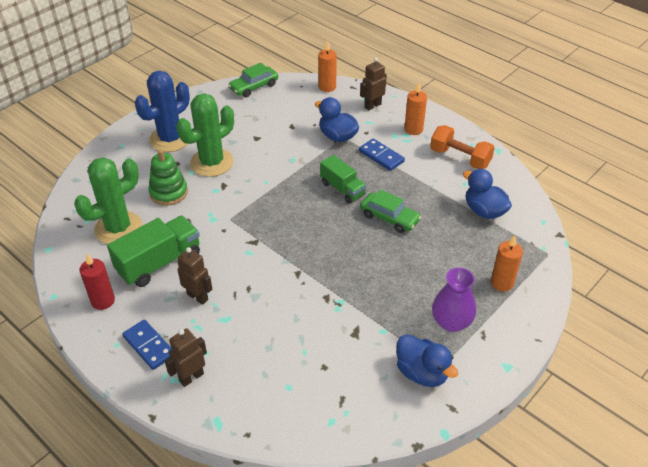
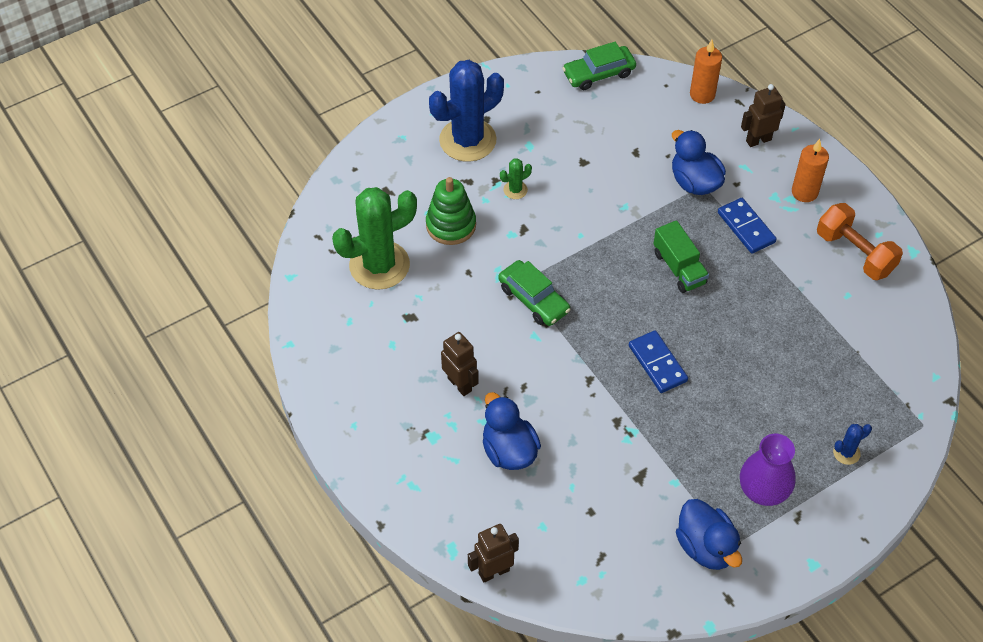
camera: 15 degrees right, 10 degrees up
red candle [80,253,115,310] -> none
green truck [107,216,200,287] -> none
blue domino [122,319,172,370] -> blue domino moved to [629,330,688,393]
brown robot [165,328,207,387] -> brown robot moved to [468,524,519,583]
green cactus [177,93,234,177] -> green cactus [500,158,532,199], size x0.41
green car [360,189,421,233] -> green car moved to [499,260,570,326]
blue duck [463,169,512,219] -> blue duck moved to [483,392,541,470]
orange candle [491,235,523,292] -> blue cactus [833,424,872,465]

